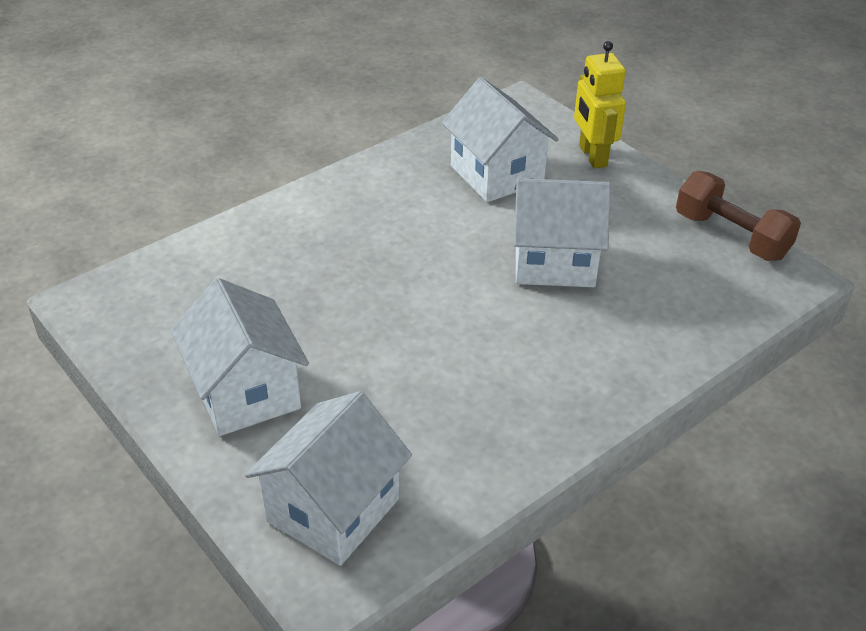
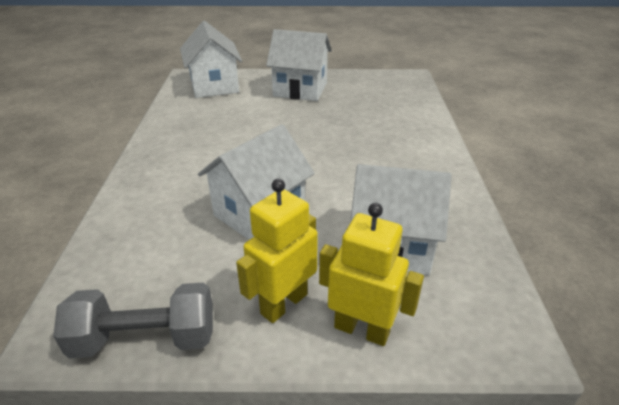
camera: 130 degrees right, 5 degrees down
brown dumbbell [676,171,801,261] -> grey dumbbell [53,283,213,359]
none -> yellow robot [236,179,318,323]

